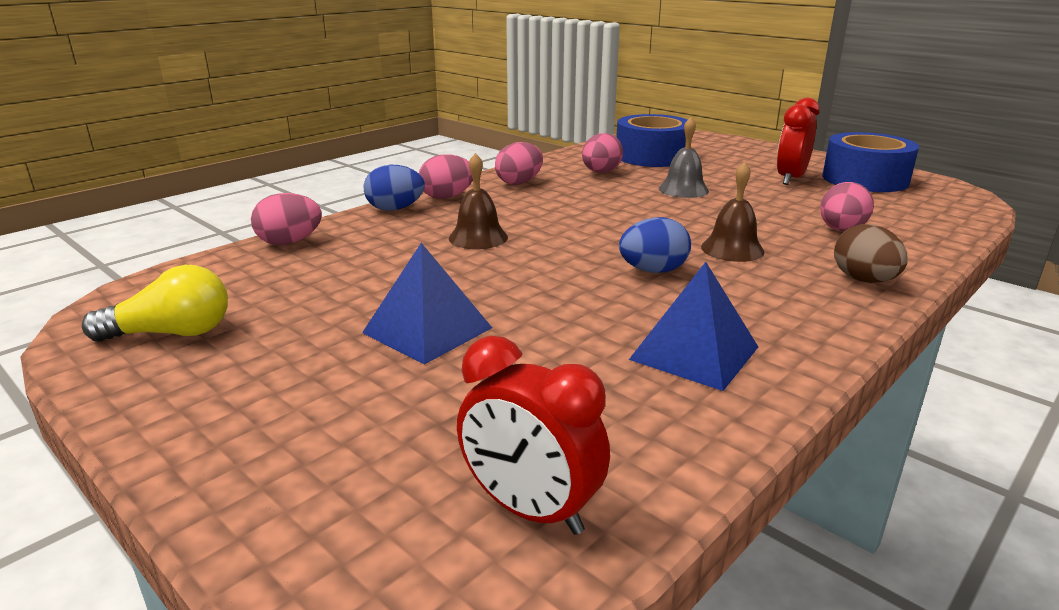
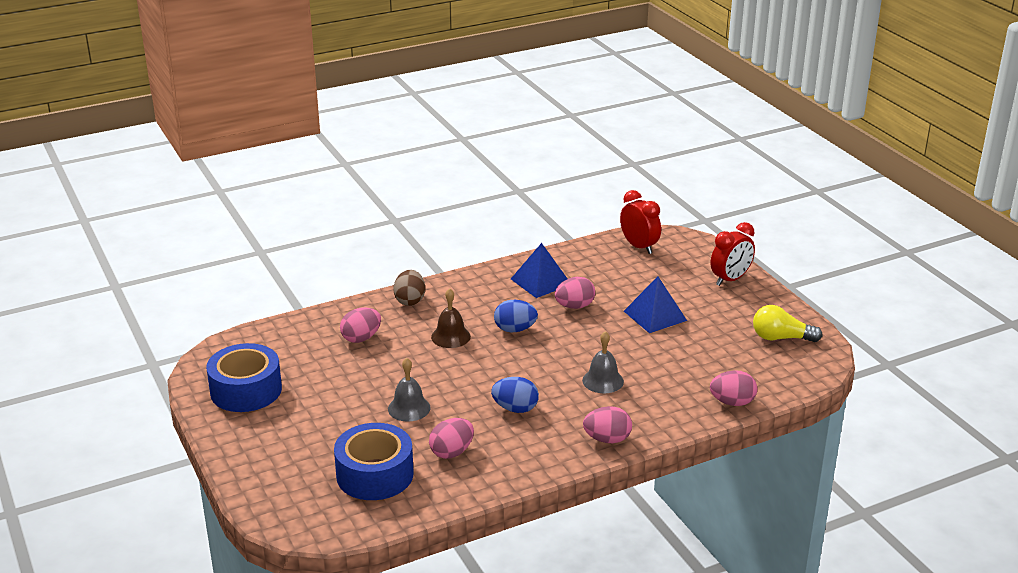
camera: 160 degrees left, 5 degrees up
blue egg [364,165,425,211] -> blue egg moved to [491,377,539,413]
brown bell [449,153,508,249] -> grey bell [582,331,624,393]
pink egg [495,142,543,185] -> pink egg moved to [555,277,595,309]
red clock [777,98,820,185] -> red clock moved to [710,222,755,286]

